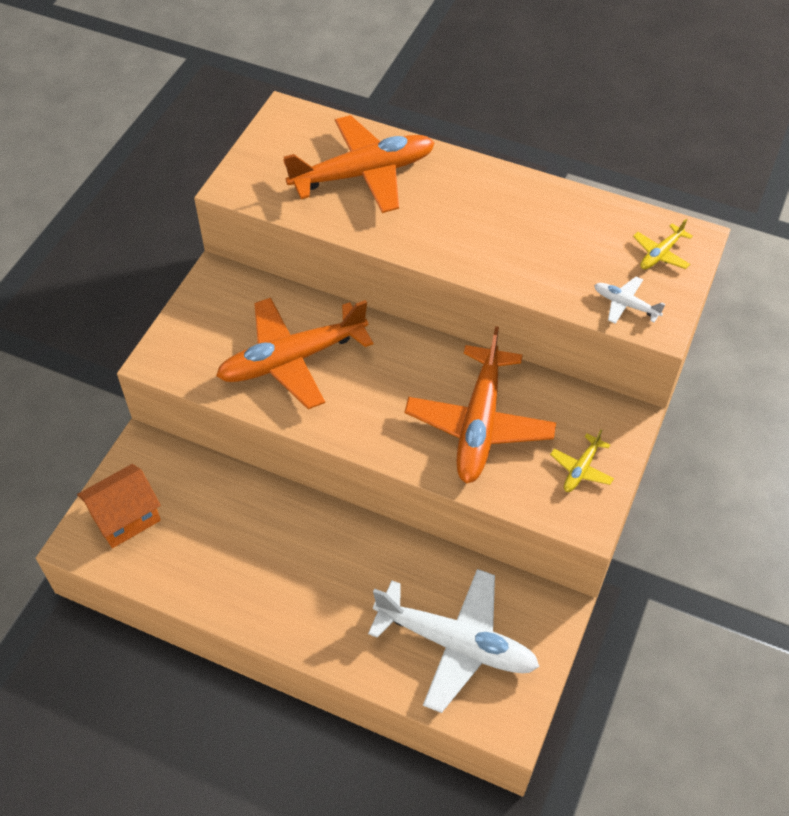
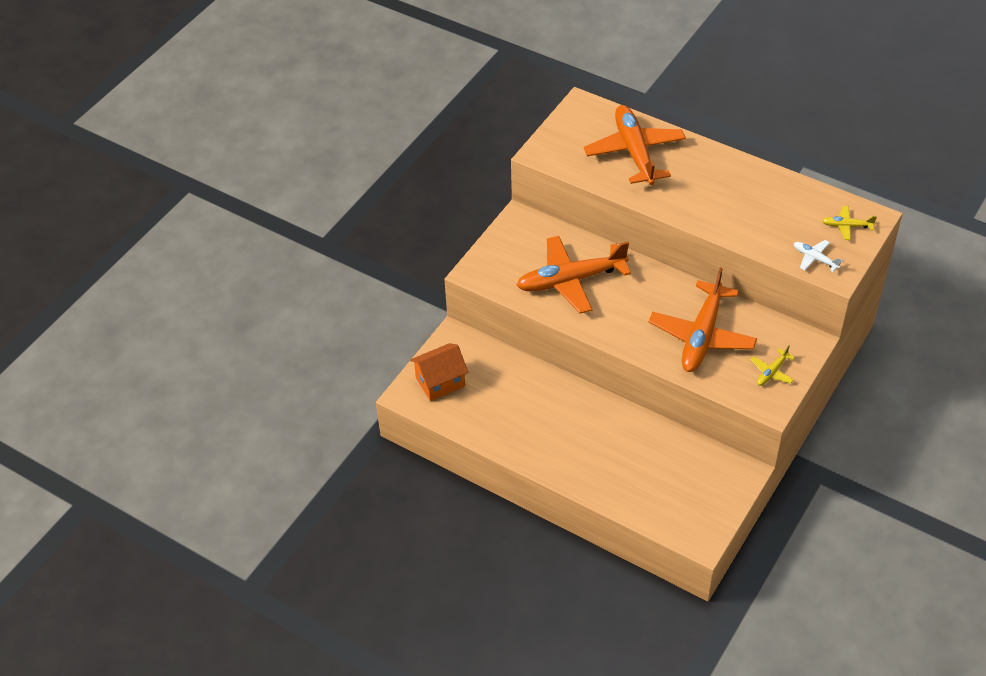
camera: 10 degrees right, 5 degrees down
orange plane [283,115,435,213] -> orange plane turned 90 degrees counterclockwise [584,105,686,185]
white plane [368,569,540,713] -> none
yellow plane [633,219,693,269] -> yellow plane turned 45 degrees clockwise [822,206,877,240]

